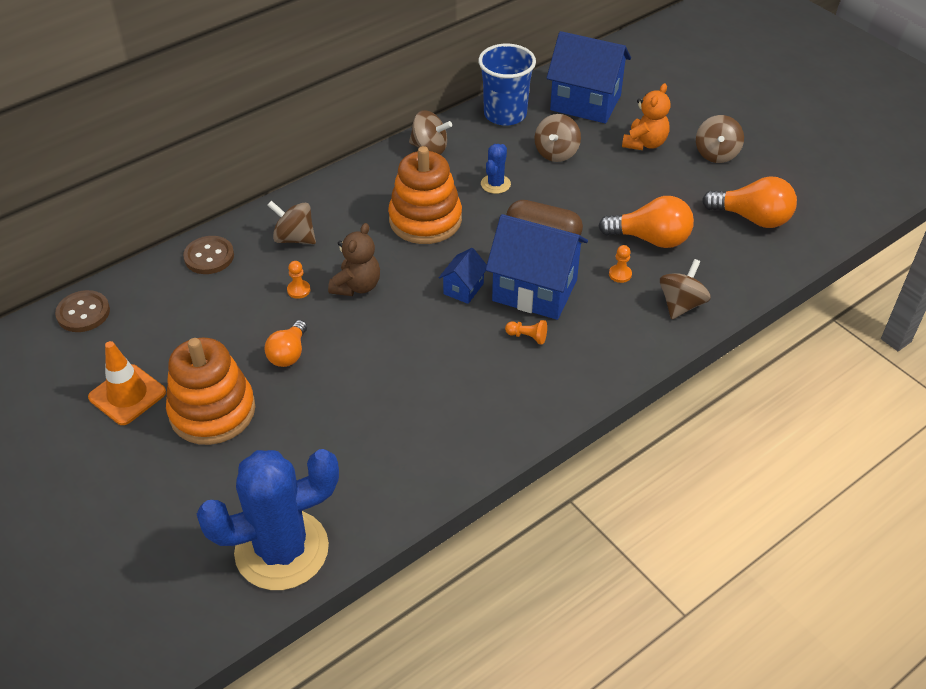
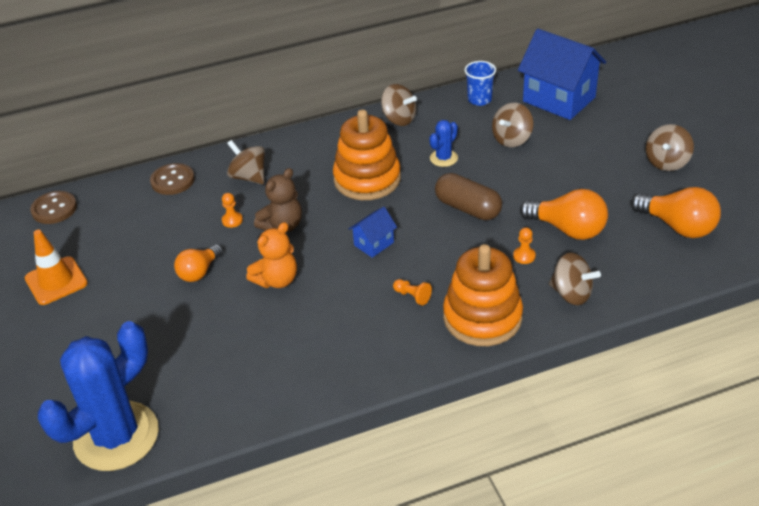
camera: 20 degrees right, 5 degrees down
orange stacking toy [166,338,255,445] -> orange stacking toy moved to [443,244,523,346]
blue cactus [197,449,339,590] -> blue cactus turned 45 degrees counterclockwise [38,321,159,471]
blue cup [478,44,536,126] -> blue cup [465,61,496,106], size x0.60
blue house [486,214,588,320] -> none
orange teddy bear [622,83,670,150] -> orange teddy bear moved to [246,222,297,288]
brown spinning top [660,259,711,319] -> brown spinning top turned 75 degrees clockwise [549,253,601,305]

